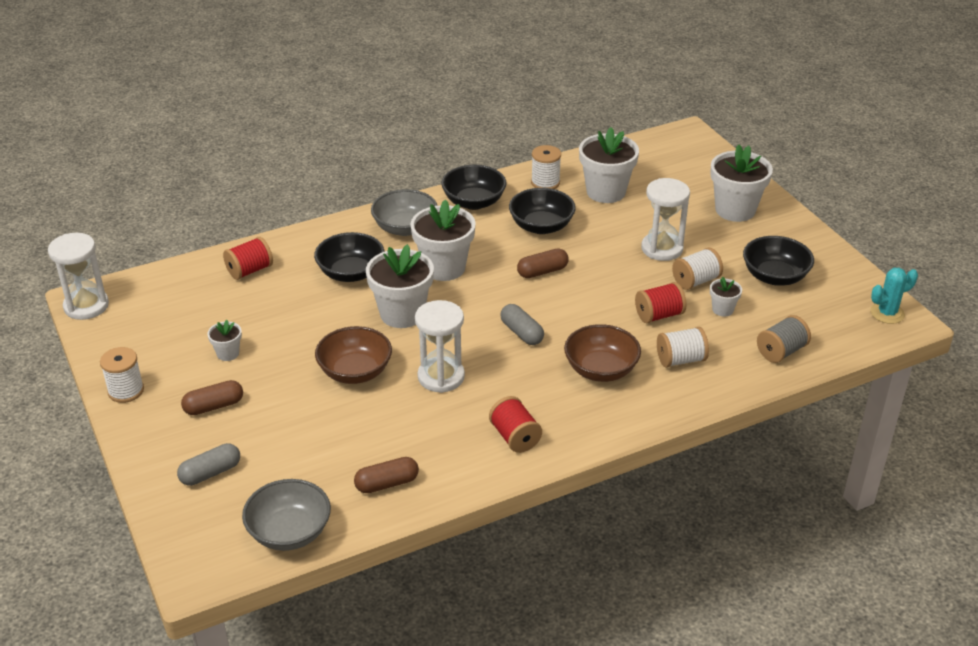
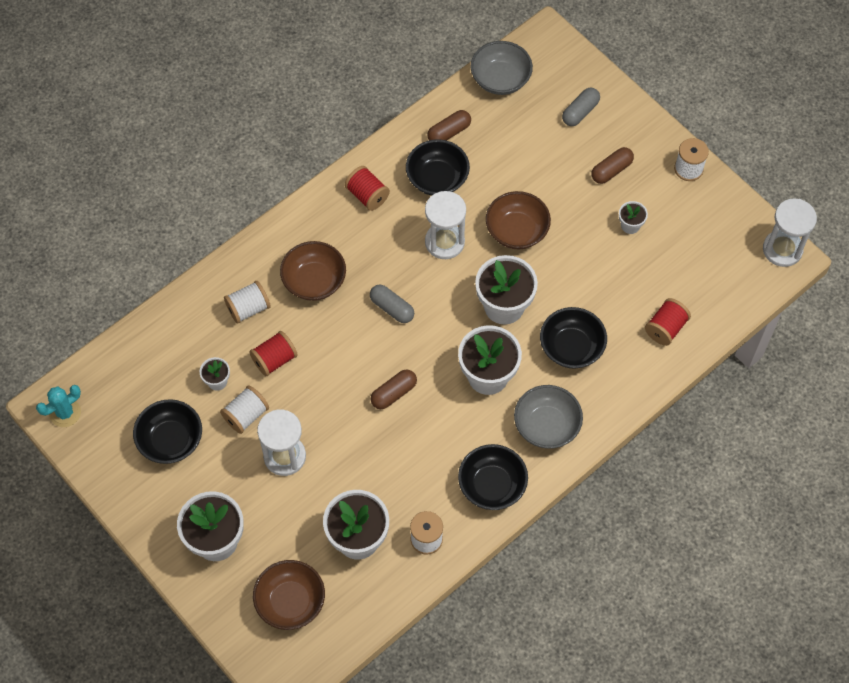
camera: 165 degrees right, 25 degrees up
black bowl [509,188,576,234] -> black bowl moved to [406,139,470,196]
grey spool [757,315,811,363] -> none
none -> brown bowl [253,560,325,630]

